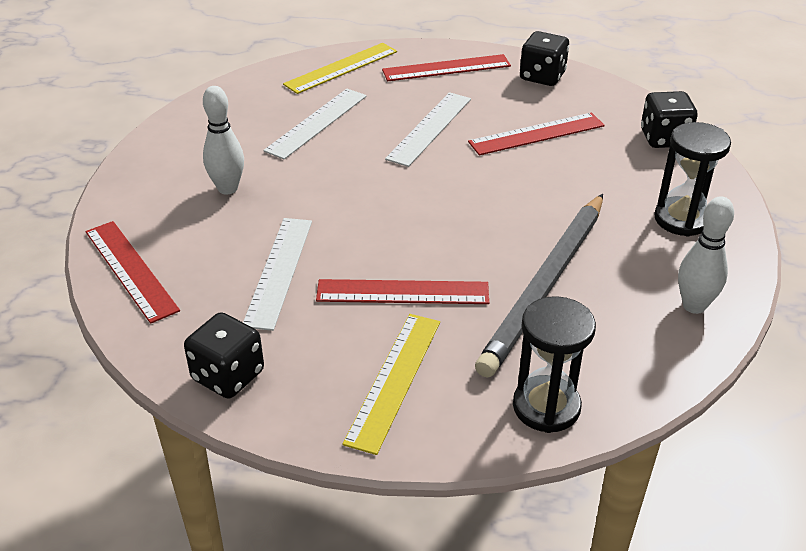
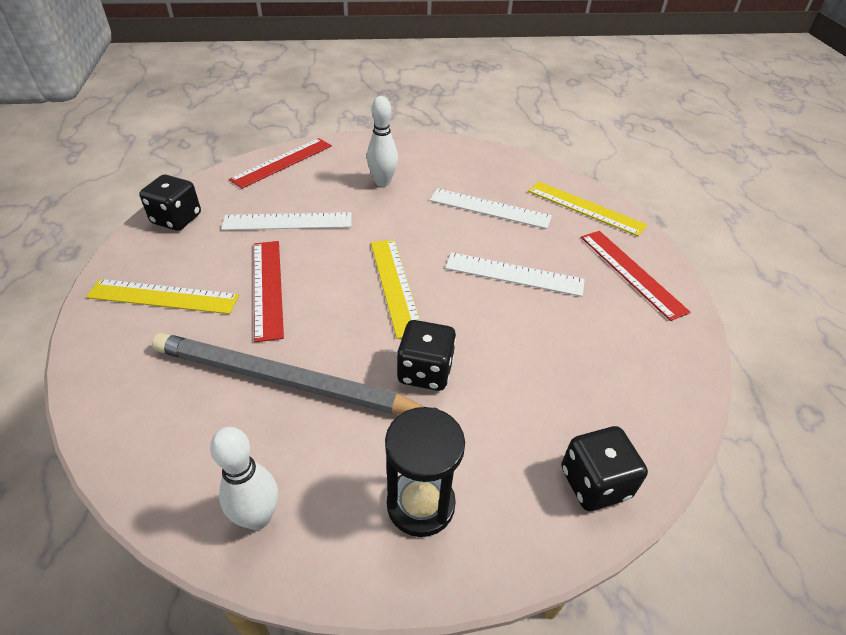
camera: 75 degrees right, 5 degrees up
red ruler [468,113,605,156] -> none
black hourglass [513,296,596,433] -> none
black dice [520,31,569,86] -> black dice moved to [397,320,456,391]
none -> yellow ruler [371,239,420,339]

